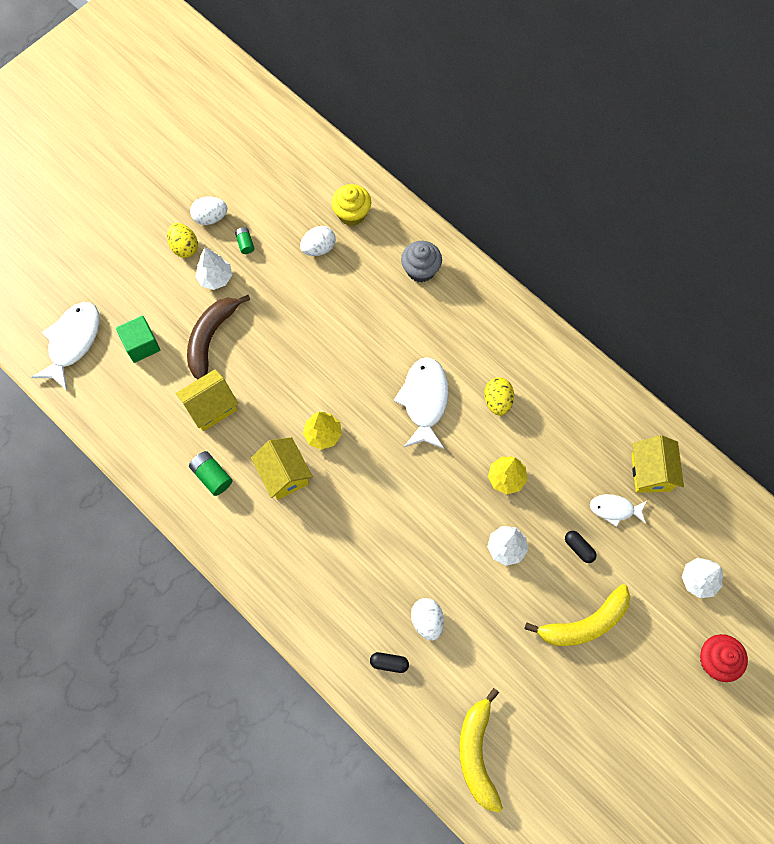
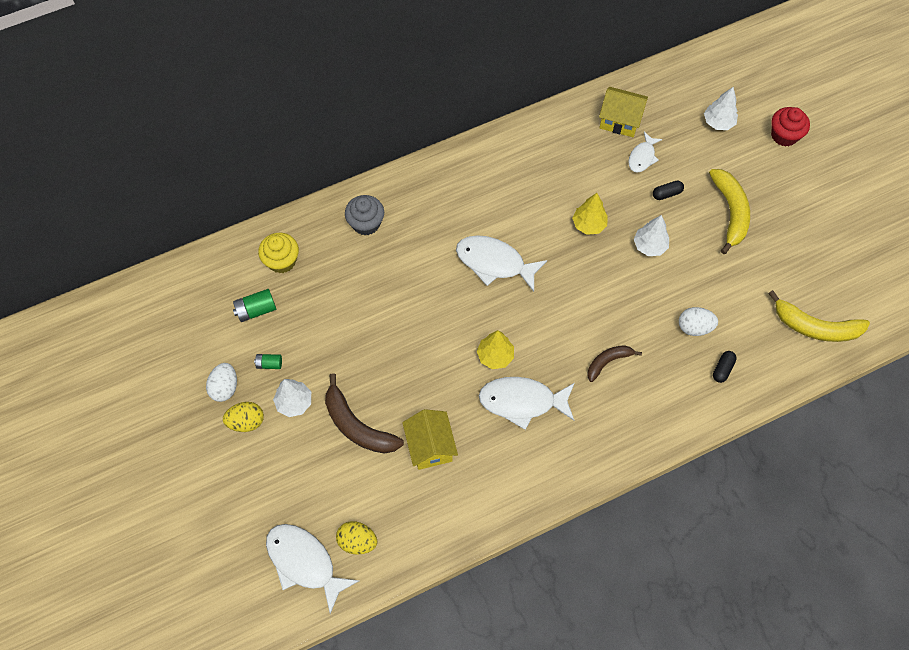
camera: 70 degrees left, 5 degrees down
green cube [116,316,160,363] -> none
green battery [189,451,232,496] -> green battery moved to [233,289,276,322]
yellow house [251,437,313,500] -> white fish [479,377,575,430]
white egg [300,226,336,256] -> none
yellow egg [484,377,514,416] -> yellow egg moved to [336,521,377,555]
none -> brown banana [587,345,642,382]

